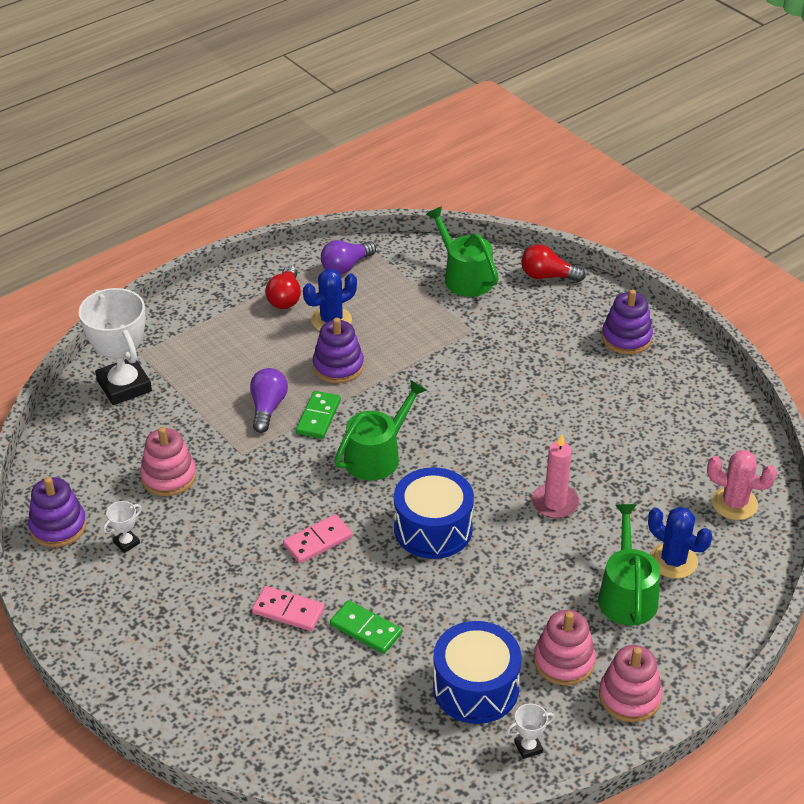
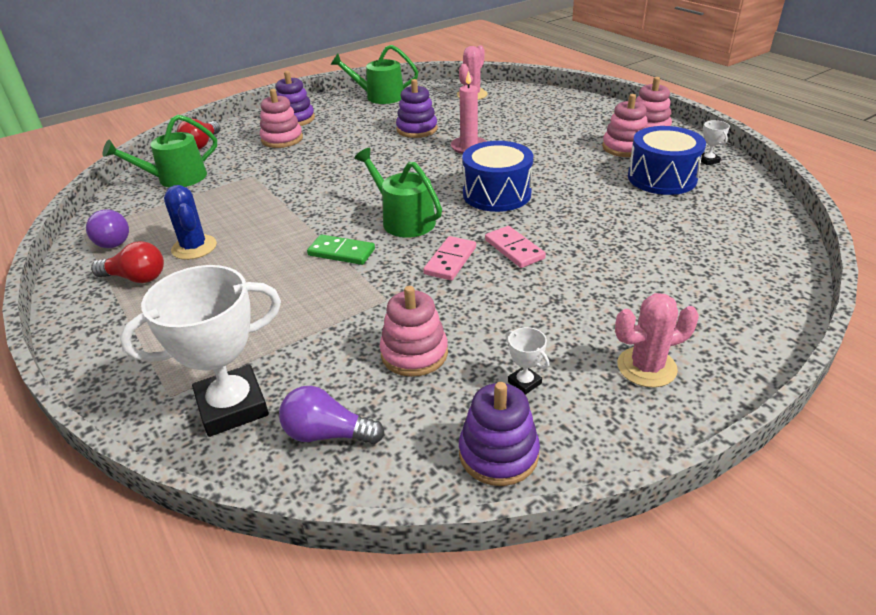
camera: 85 degrees left, 5 degrees down
purple light bulb [250,368,288,433] -> purple light bulb moved to [279,386,384,444]
pink domino [252,586,325,631] -> pink domino moved to [423,236,476,280]
purple stacking toy [313,318,364,383] -> purple stacking toy moved to [396,79,438,138]
green domino [330,600,402,654] -> none
green watering can [598,504,660,626] -> green watering can moved to [330,45,418,104]
blue cactus [648,507,712,579] -> none
none -> pink stacking toy [260,89,303,148]
none -> pink cactus [615,293,699,387]

